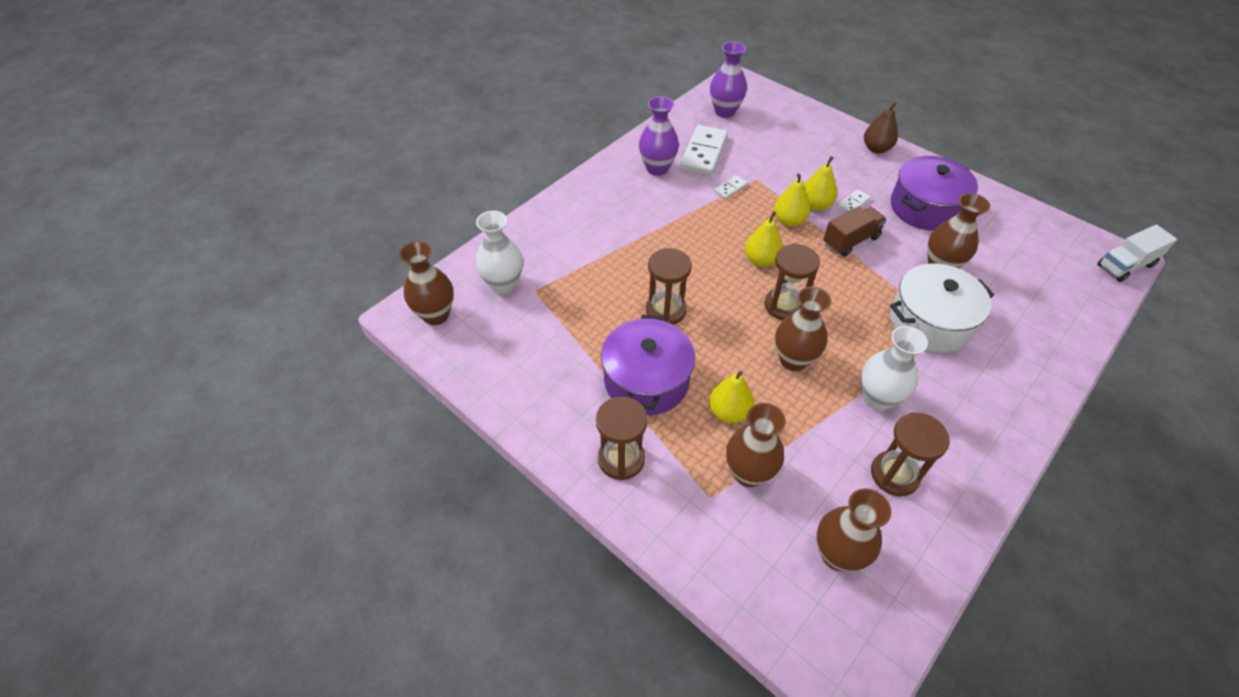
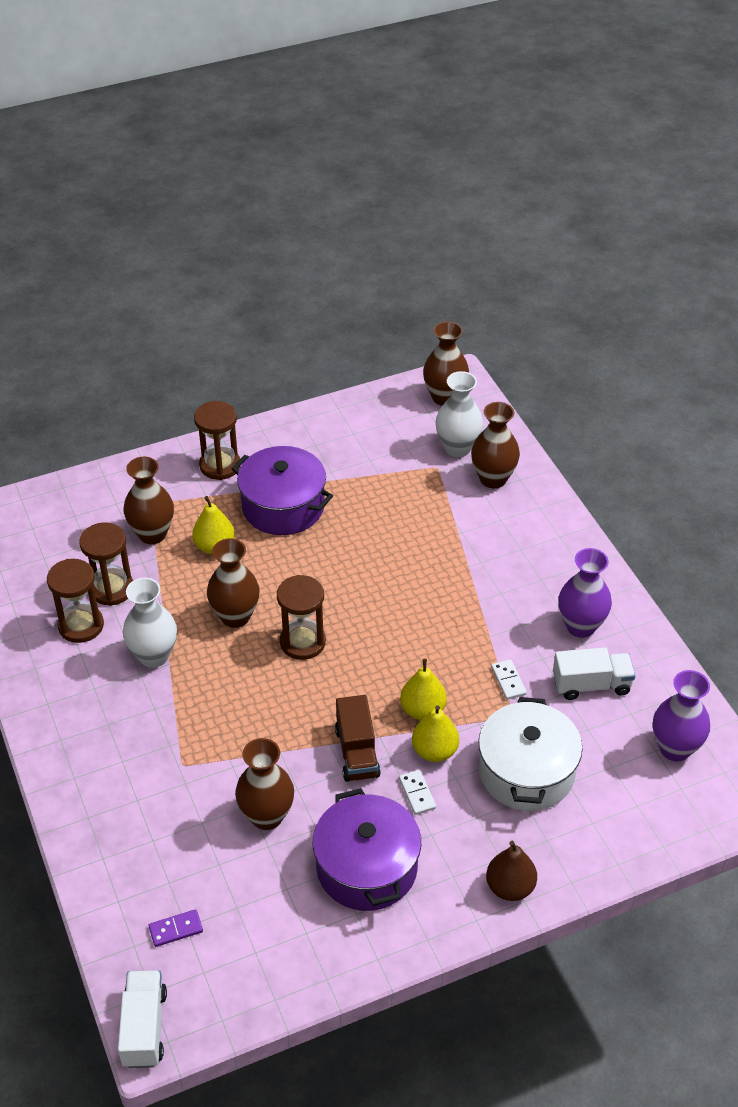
camera: 115 degrees right, 5 degrees down
brown hourglass [646,248,692,325] -> brown hourglass moved to [79,522,133,606]
white domino [680,125,728,175] -> white truck [553,647,636,700]
yellow pear [745,211,783,267] -> none
brown vase [816,488,891,572] -> brown vase moved to [471,402,520,488]
white pot [890,263,994,353] -> white pot moved to [479,697,583,811]
none -> purple domino [149,909,203,947]

